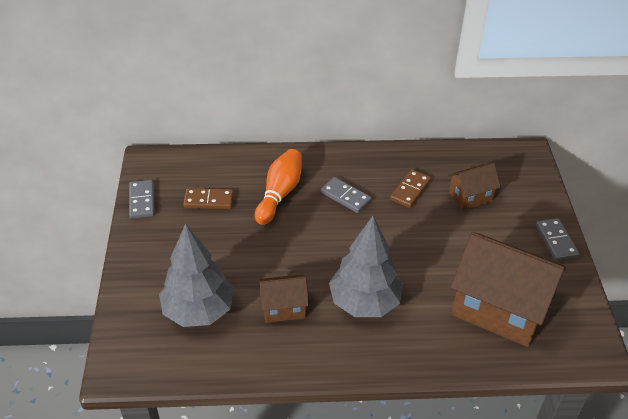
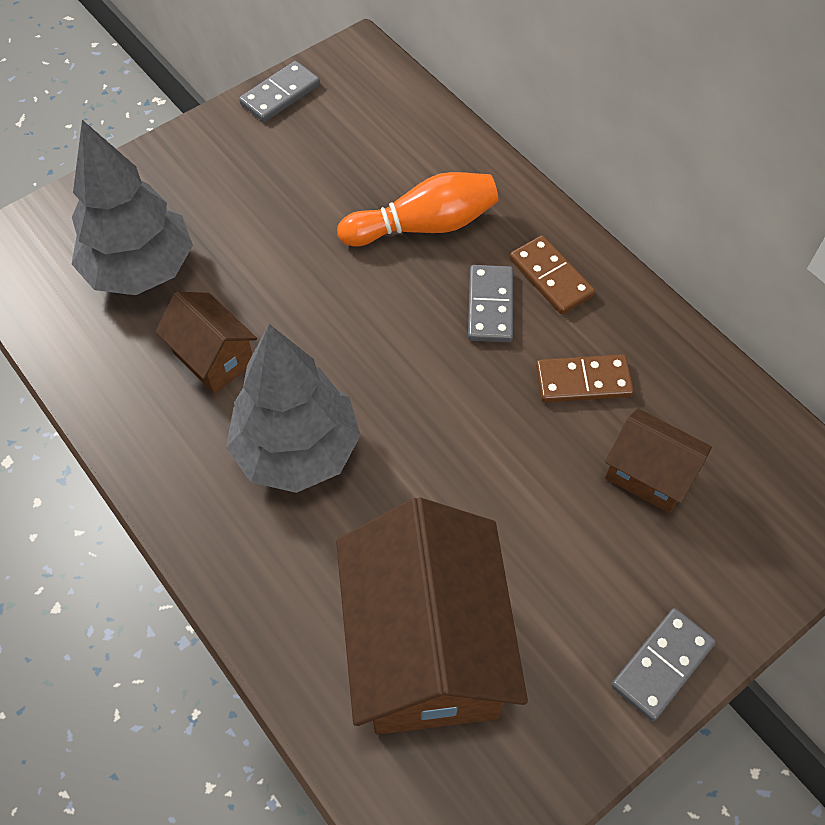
camera: 55 degrees right, 15 degrees up
brown domino [183,188,234,209] -> brown domino moved to [510,235,595,315]

